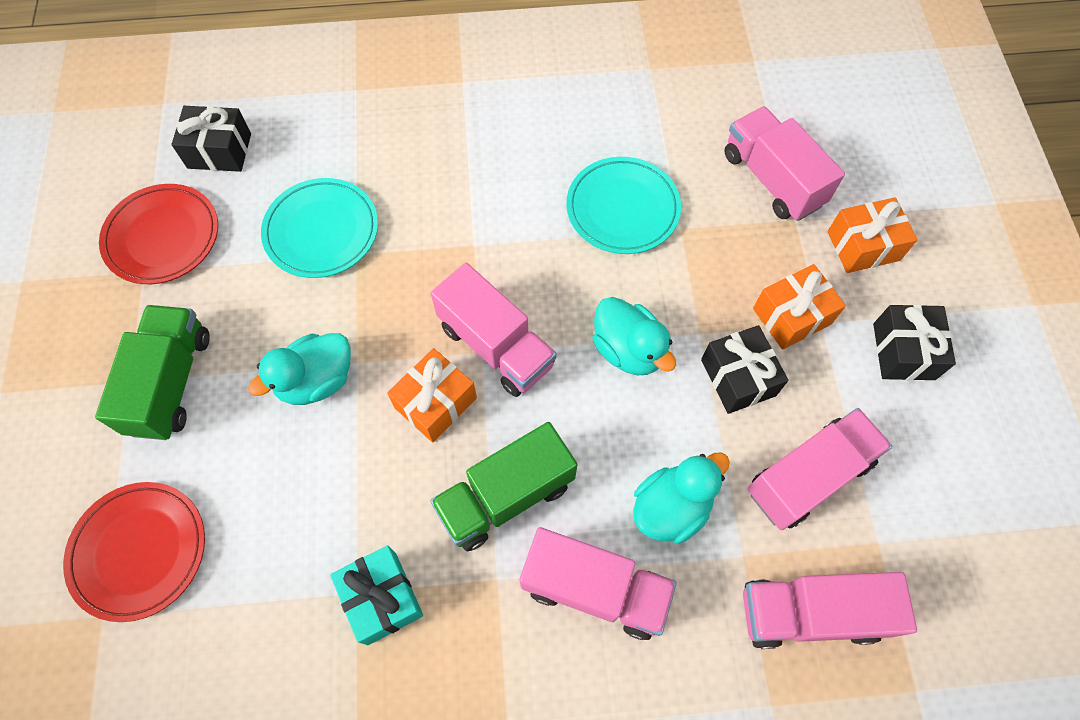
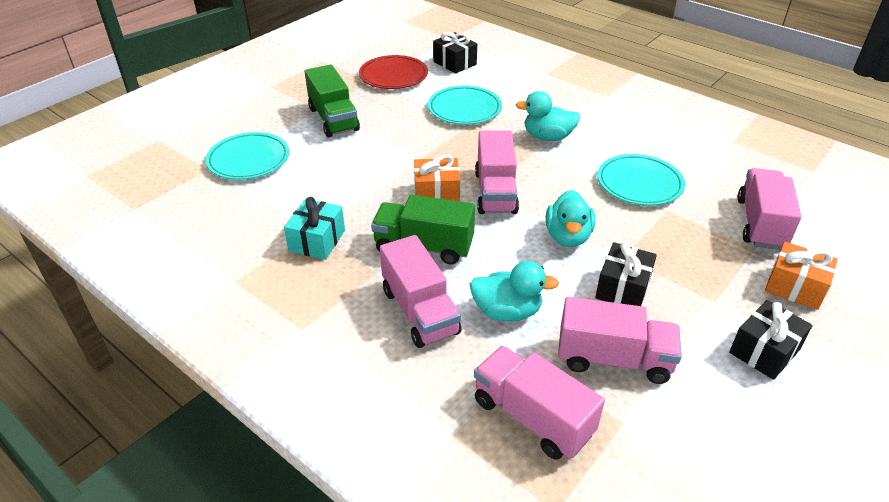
camera: 45 degrees right, 25 degrees down
red plate [63,482,205,622] -> turquoise plate [206,132,289,180]
green truck [95,305,210,440] -> green truck turned 105 degrees clockwise [305,65,360,137]
turquoise duck [248,333,351,405] -> turquoise duck moved to [516,91,581,141]
orange gift [753,264,846,350] -> none

